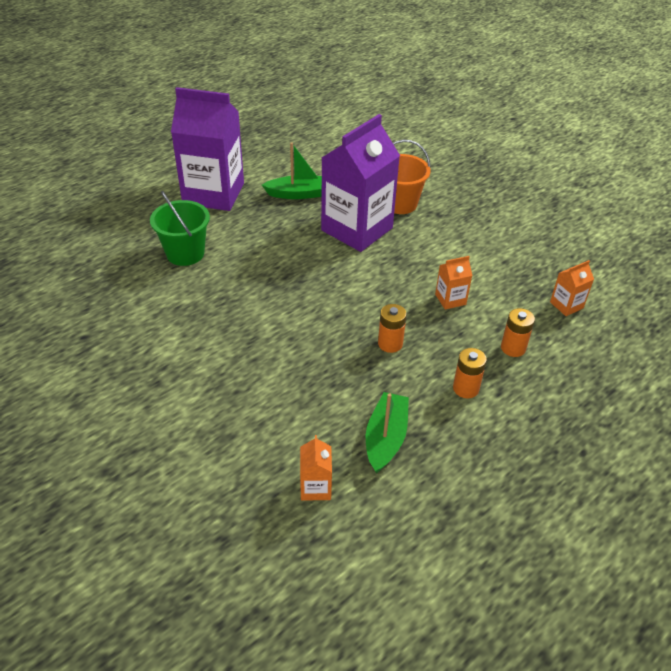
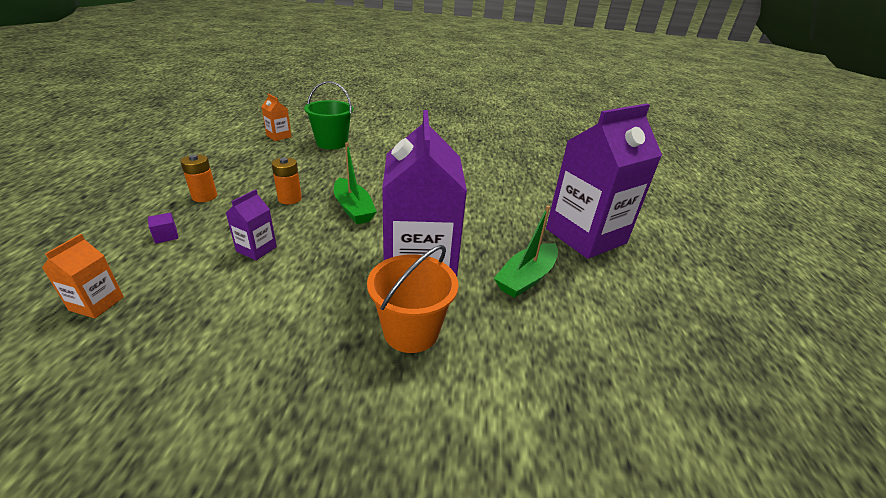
camera: 135 degrees right, 10 degrees down
green bucket [150,191,210,266] -> green bucket moved to [304,81,353,149]
green boat [366,392,409,473] -> green boat moved to [334,142,377,224]
orange carton [435,256,472,310] -> purple carton [226,189,277,260]
orange battery [501,308,535,357] -> purple cube [148,213,178,243]

